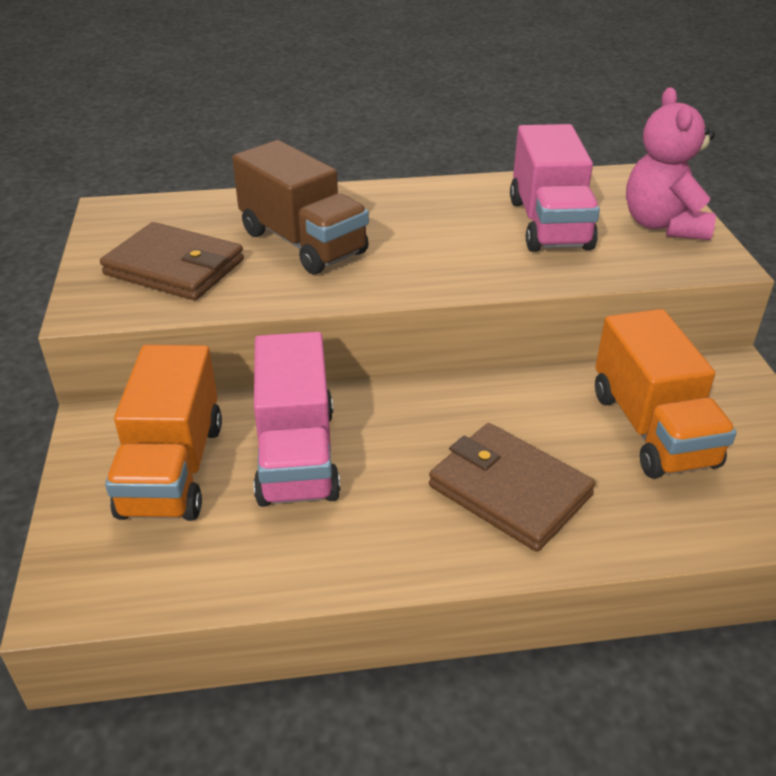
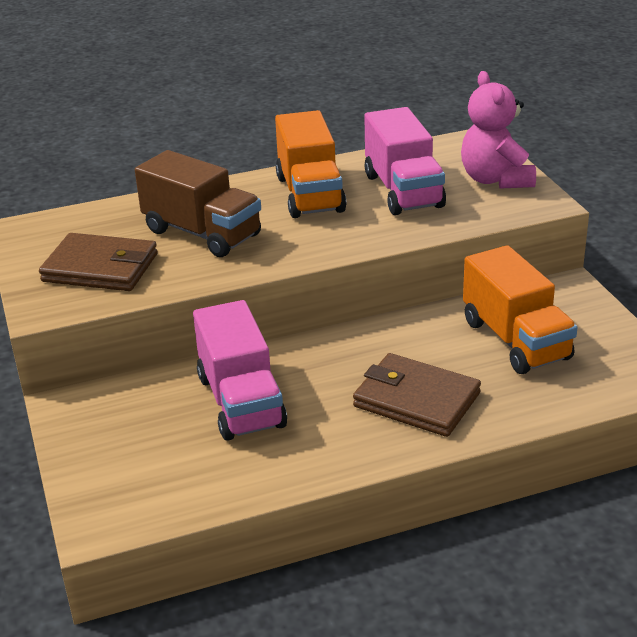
camera: 10 degrees left, 5 degrees down
orange truck [105,345,222,521] -> orange truck moved to [275,110,347,218]

